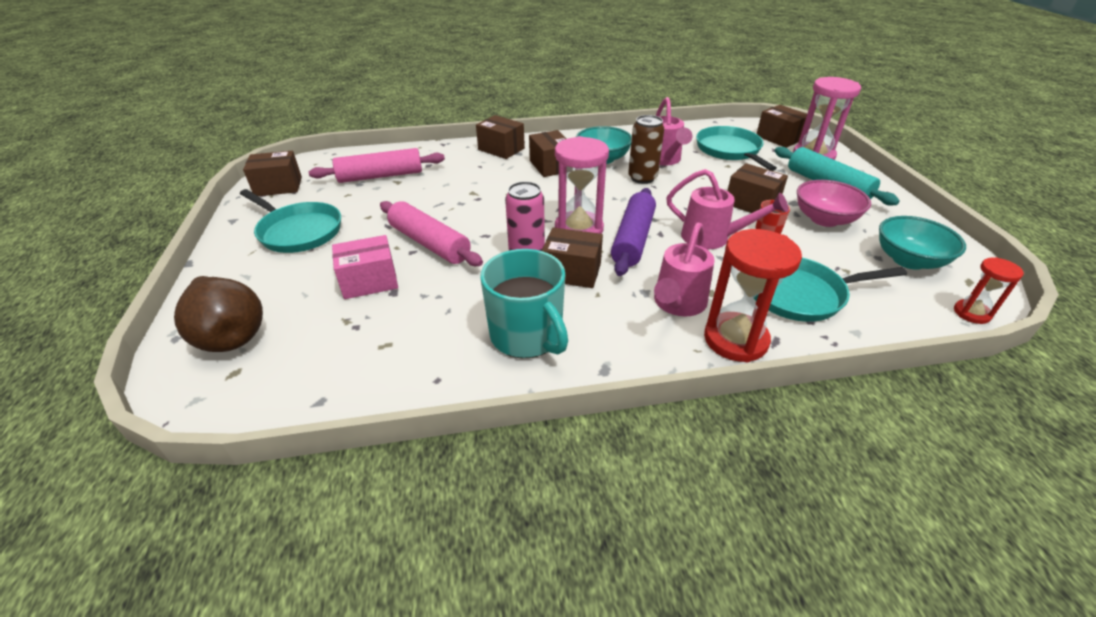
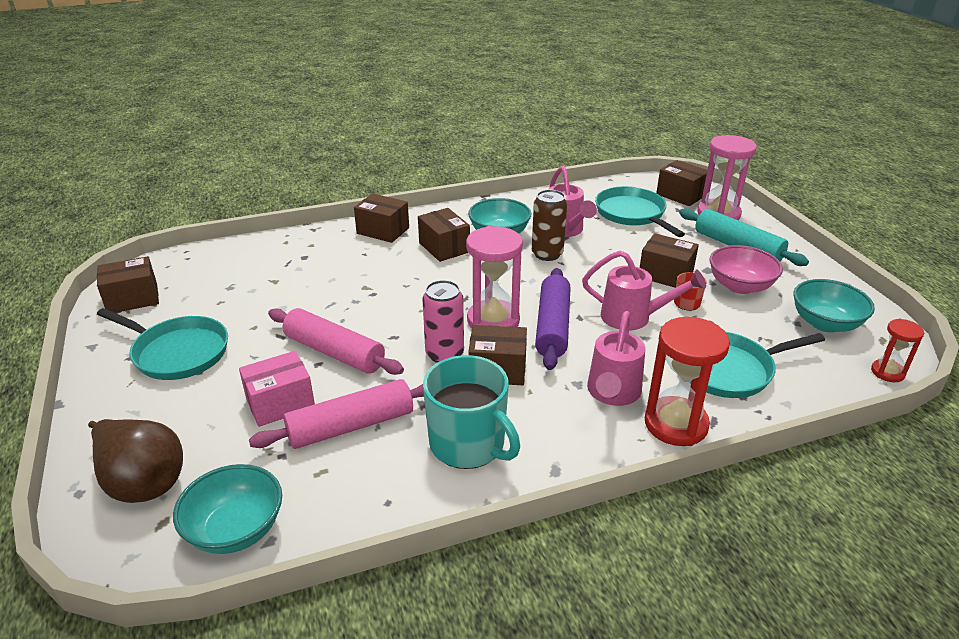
camera: 10 degrees left, 5 degrees down
pink rolling pin [309,148,445,183] -> pink rolling pin moved to [249,379,424,449]
none -> turquoise bowl [173,464,282,554]

